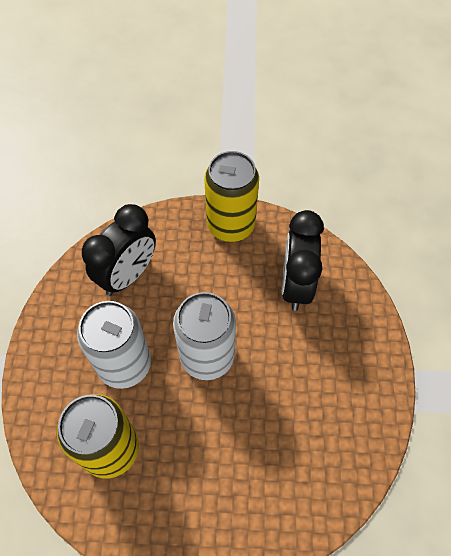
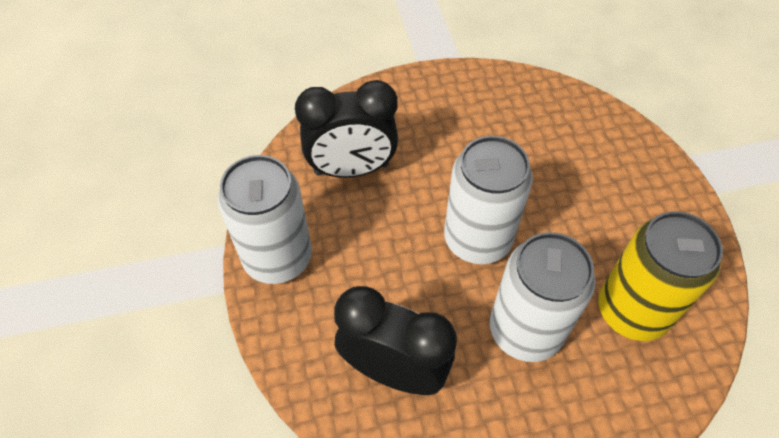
camera: 105 degrees left, 5 degrees down
yellow can [204,151,259,242] -> white can [218,155,312,284]

